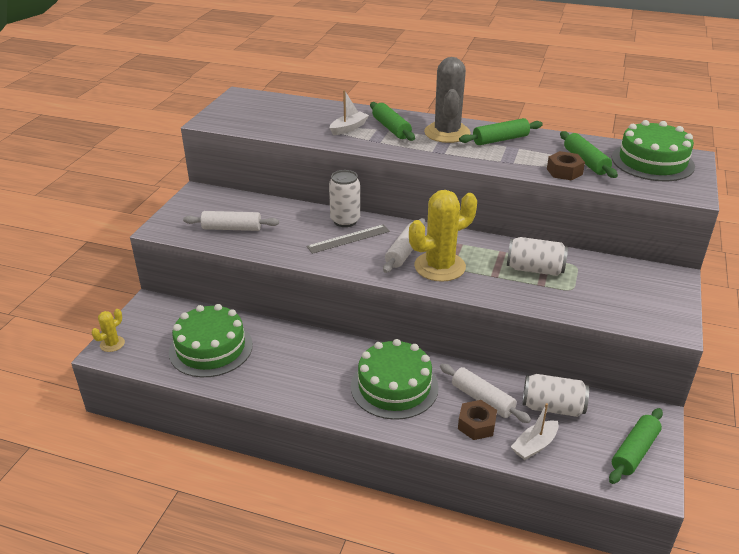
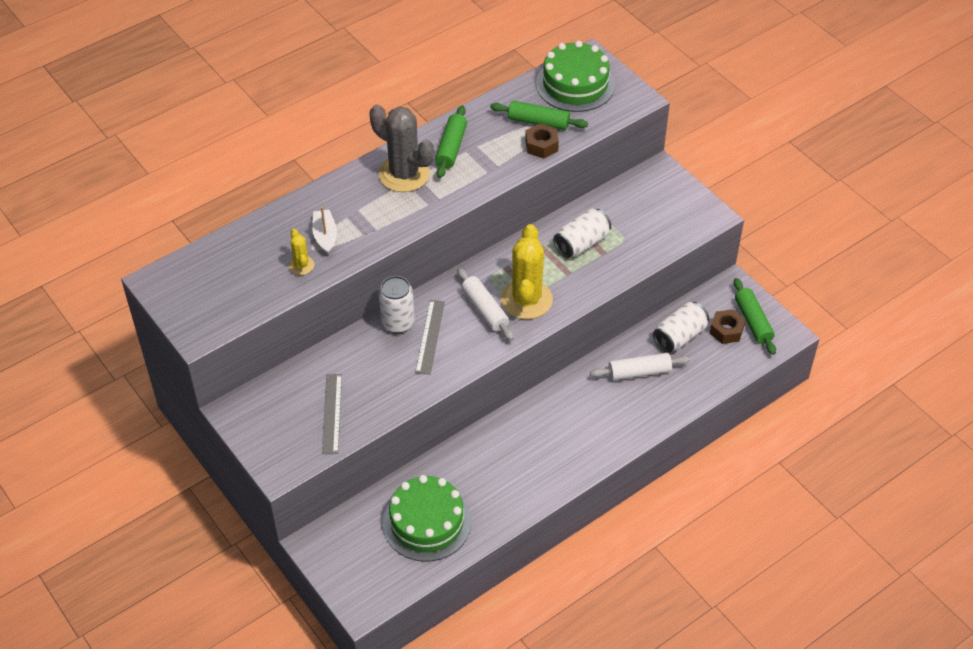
camera: 55 degrees left, 15 degrees up
yellow cactus [92,309,125,352] -> yellow cactus moved to [289,229,315,275]
white rolling pin [183,211,279,231] -> grey ruler [322,374,342,454]
green cake [351,339,439,420] -> none
green rolling pin [370,102,415,141] -> none
brown nut [458,400,497,440] -> brown nut moved to [710,309,745,344]
white boat [511,403,559,460] -> none

